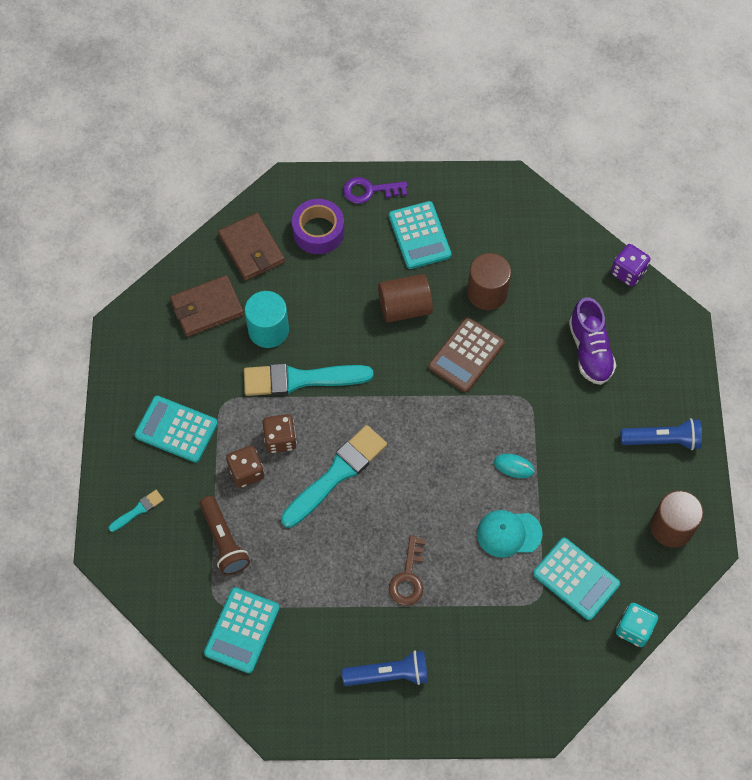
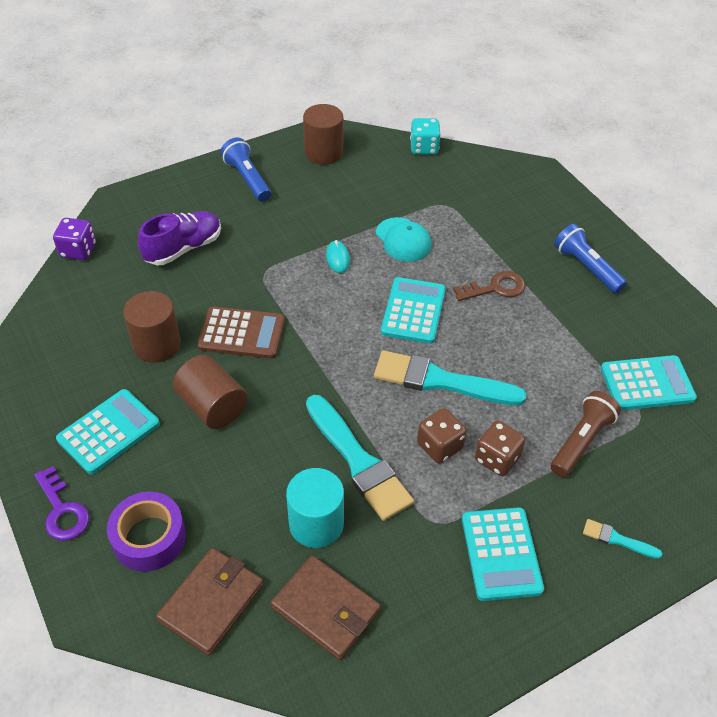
camera: 120 degrees left, 15 degrees down
turquoise calculator [533,538,620,620] -> turquoise calculator moved to [381,277,446,344]

